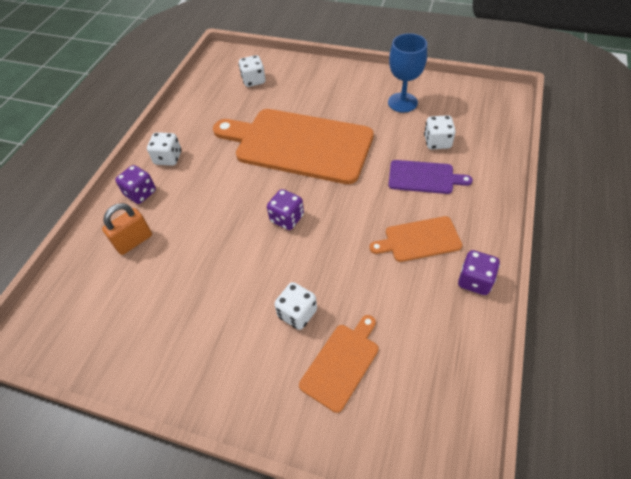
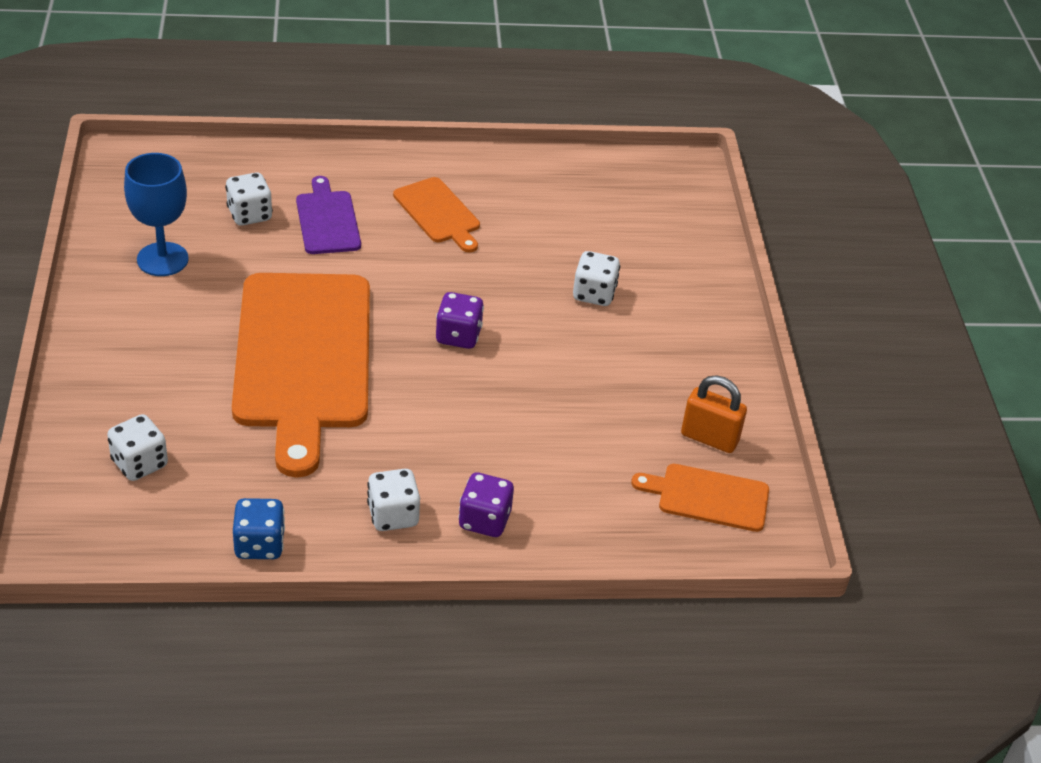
camera: 120 degrees left, 10 degrees down
orange padlock [102,203,152,255] -> orange padlock moved to [681,375,747,453]
orange cutting board [299,315,379,413] -> orange cutting board moved to [631,464,769,532]
purple dice [458,250,500,295] -> none
none -> blue dice [233,498,285,559]

